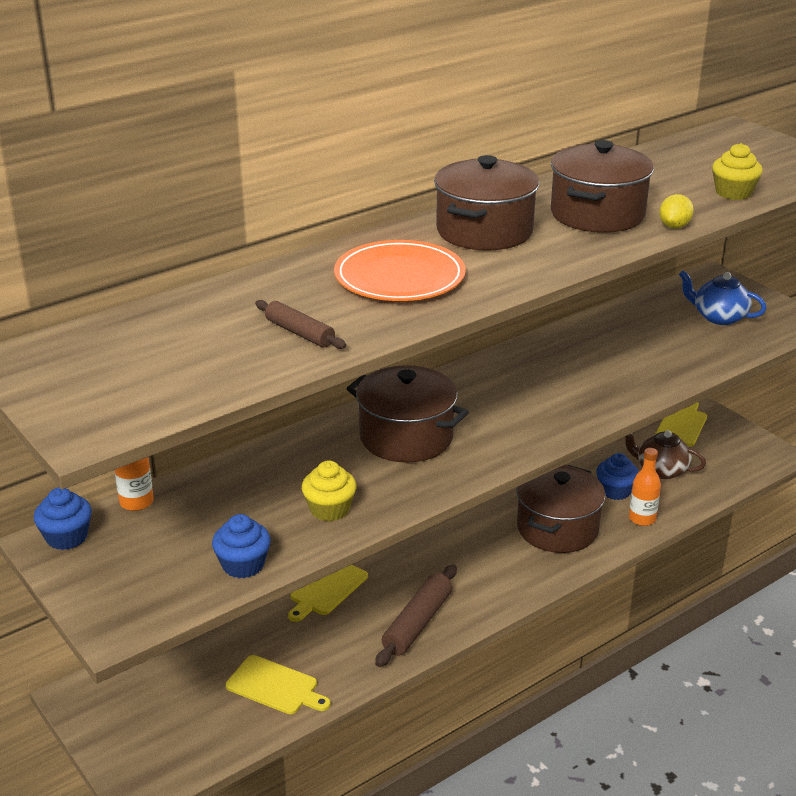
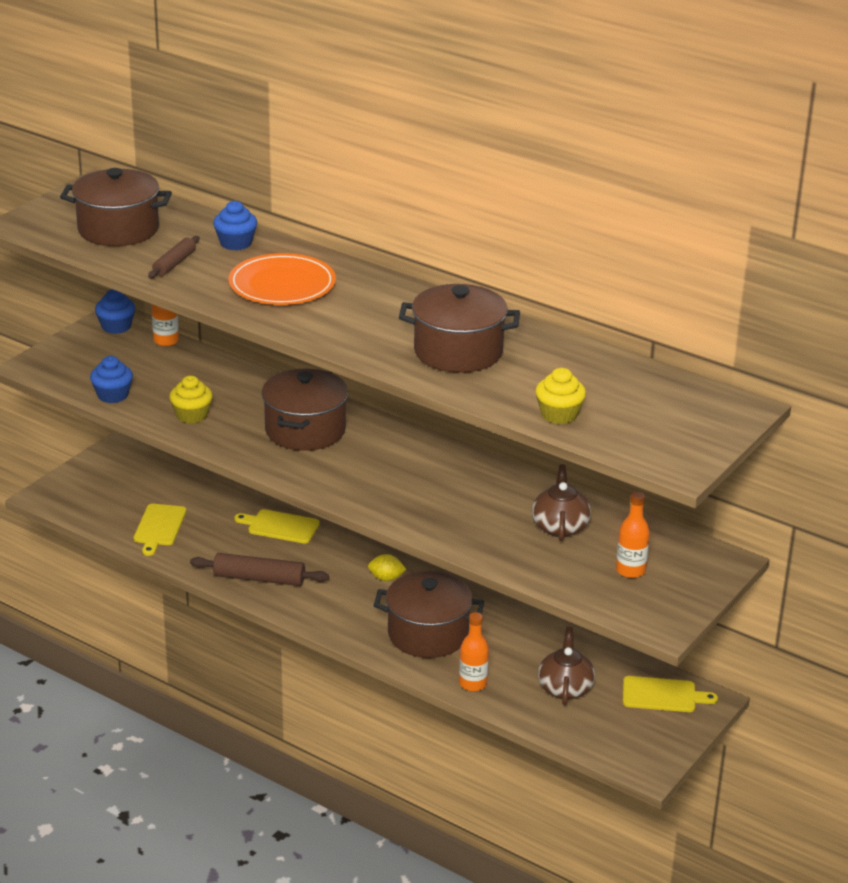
camera: 70 degrees right, 0 degrees up
brown pot [434,155,539,251] -> brown pot moved to [60,168,172,246]
blue cupcake [596,453,639,500] -> blue cupcake moved to [213,201,257,251]
yellow lemon [659,194,694,228] -> yellow lemon moved to [368,554,406,581]
blue teapot [679,270,767,325] -> orange bottle [616,492,650,578]
none -> brown teapot [532,464,591,541]

